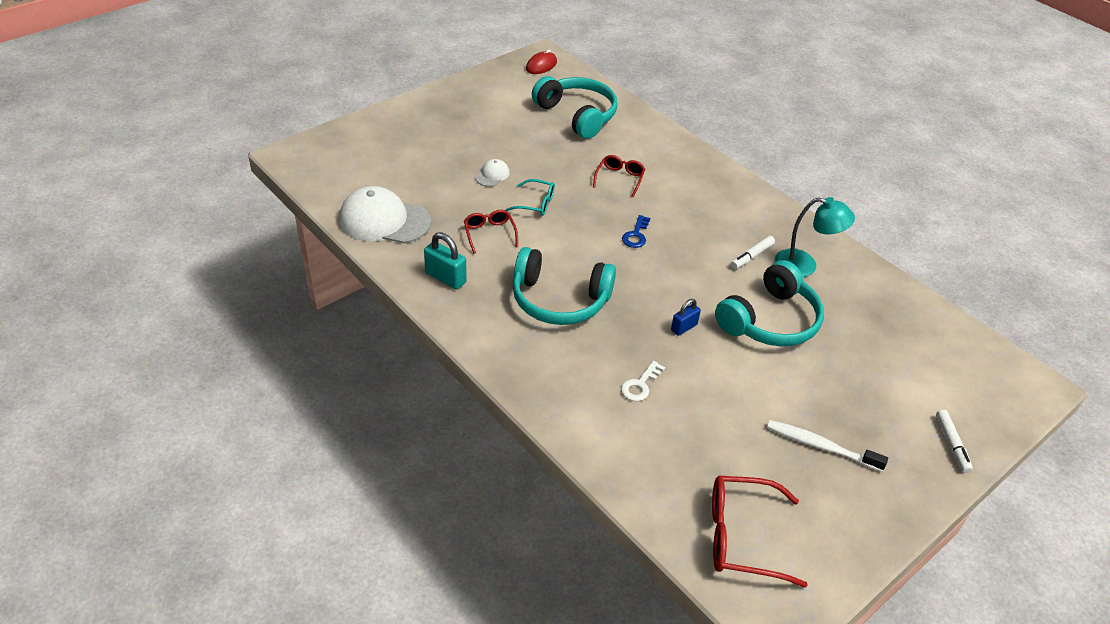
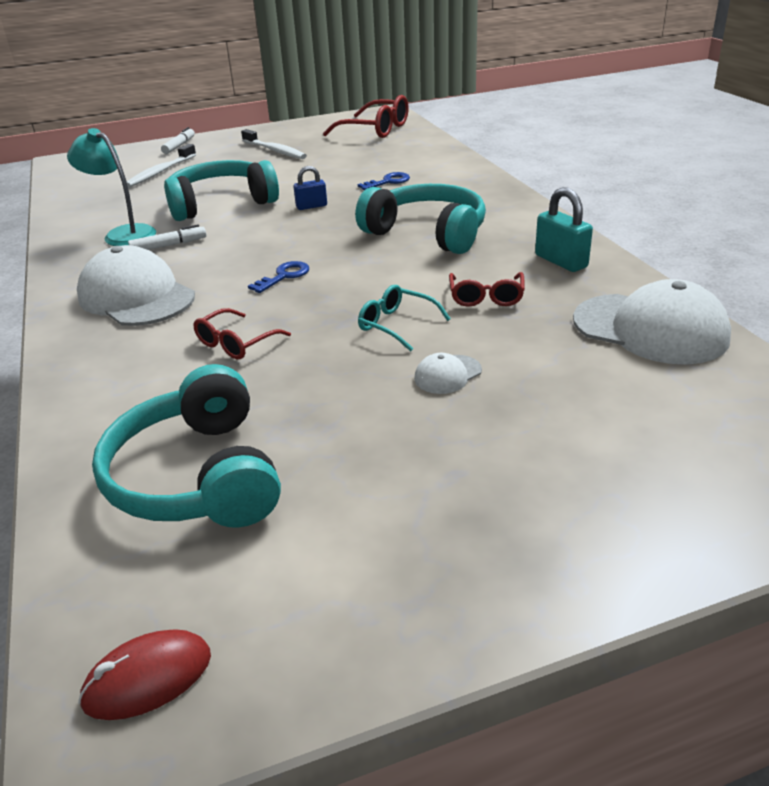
camera: 155 degrees left, 10 degrees down
white key [621,361,665,401] -> blue key [358,172,410,190]
none -> white cap [77,245,195,326]
none -> white toothbrush [127,144,196,188]

